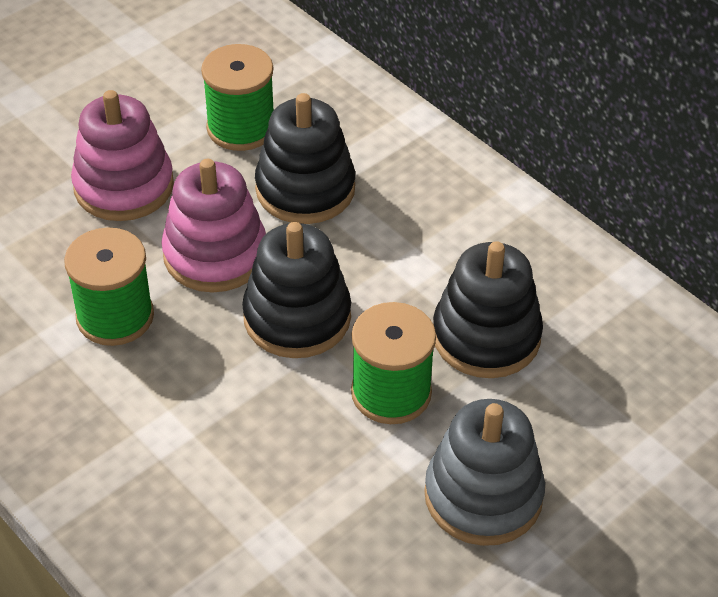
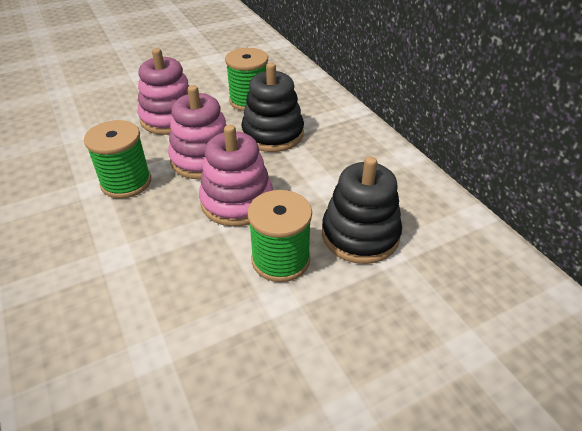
camera: 15 degrees right, 5 degrees down
black stacking toy [242,222,351,358] -> pink stacking toy [199,125,273,227]
grey stacking toy [424,399,545,546] -> none

